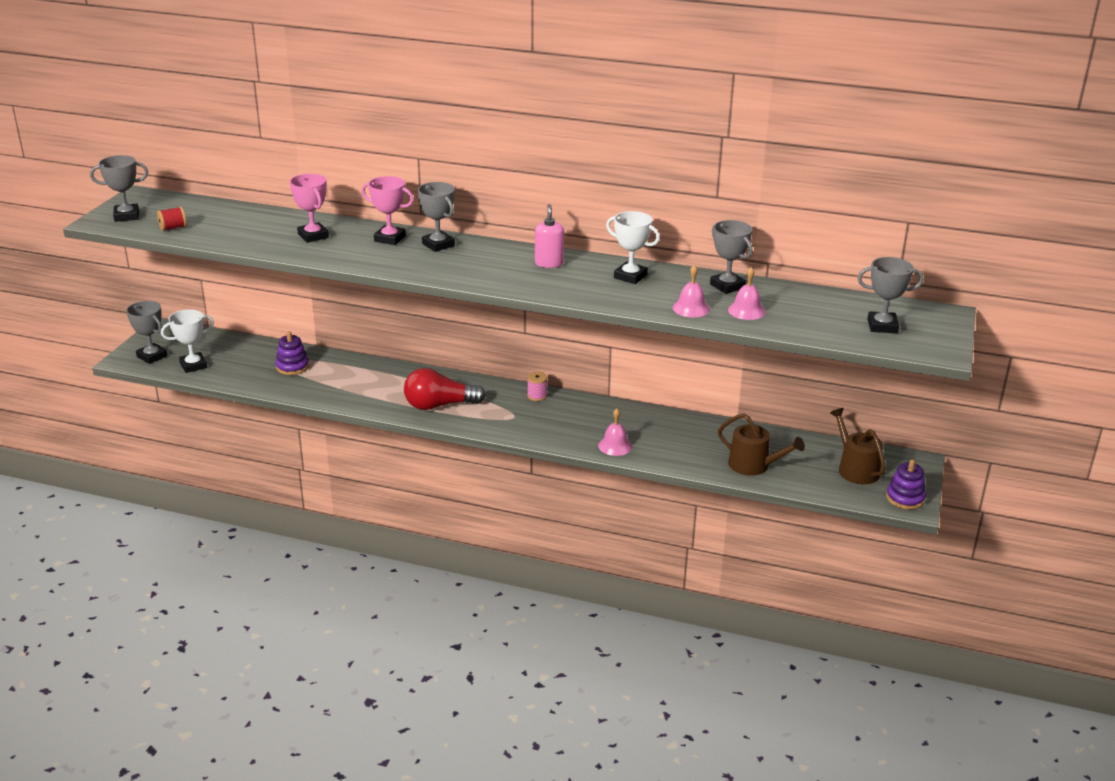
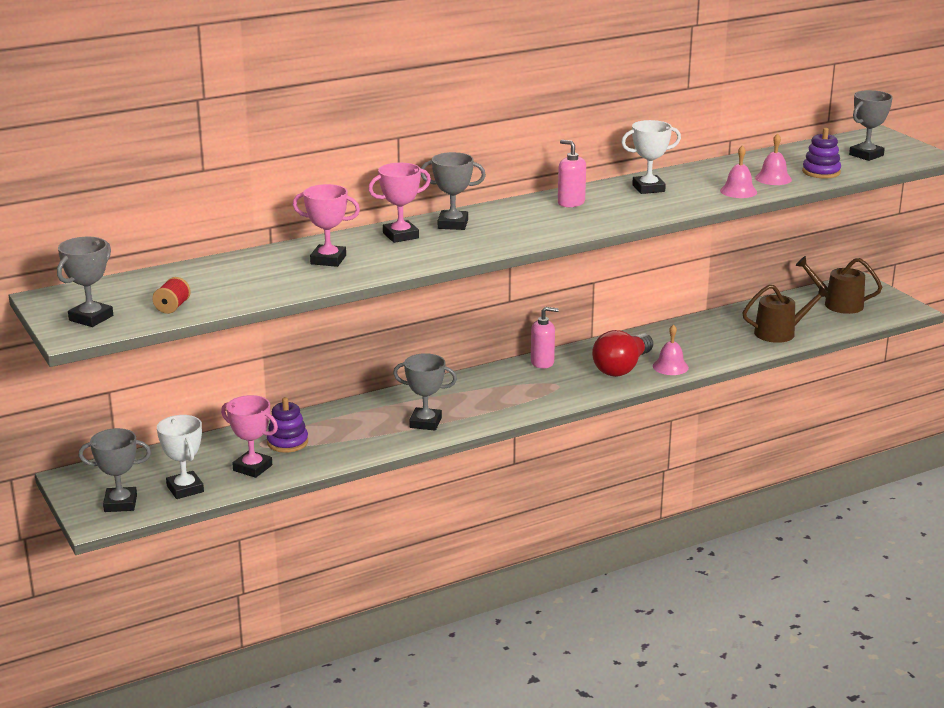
camera: 45 degrees left, 5 degrees down
white trophy [161,309,214,373] -> white trophy turned 45 degrees counterclockwise [157,415,204,499]
red light bulb [404,368,486,410] -> red light bulb moved to [592,330,653,377]
pink spool [527,372,547,401] -> pink soap dispenser [531,307,559,369]
grey trophy [710,220,753,294] -> grey trophy moved to [393,353,457,430]
purple stacking toy [886,459,926,510] -> purple stacking toy moved to [802,128,841,179]
none -> pink trophy [221,395,278,478]

